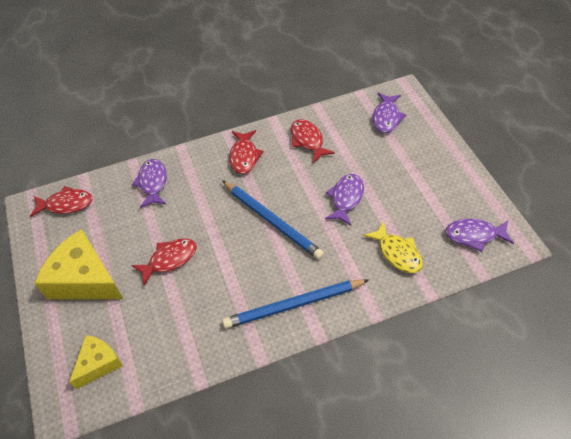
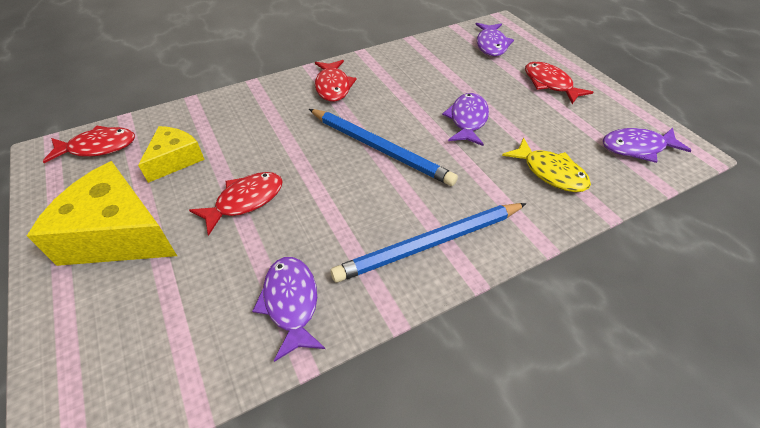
camera: 10 degrees left, 5 degrees down
yellow cheese [69,335,123,389] -> yellow cheese moved to [138,126,205,183]
purple fish [132,159,167,208] -> purple fish moved to [252,257,325,362]
red fish [291,119,335,163] -> red fish moved to [525,62,593,104]

